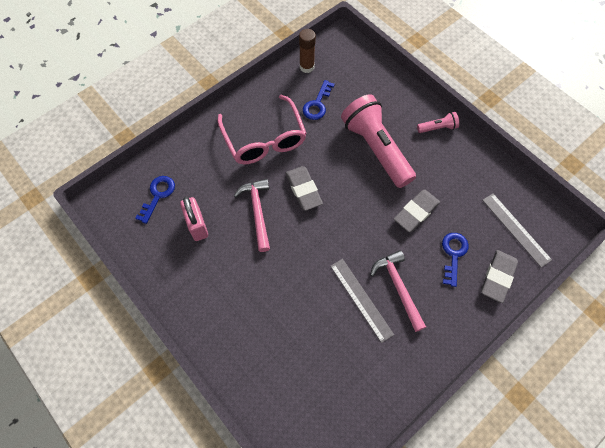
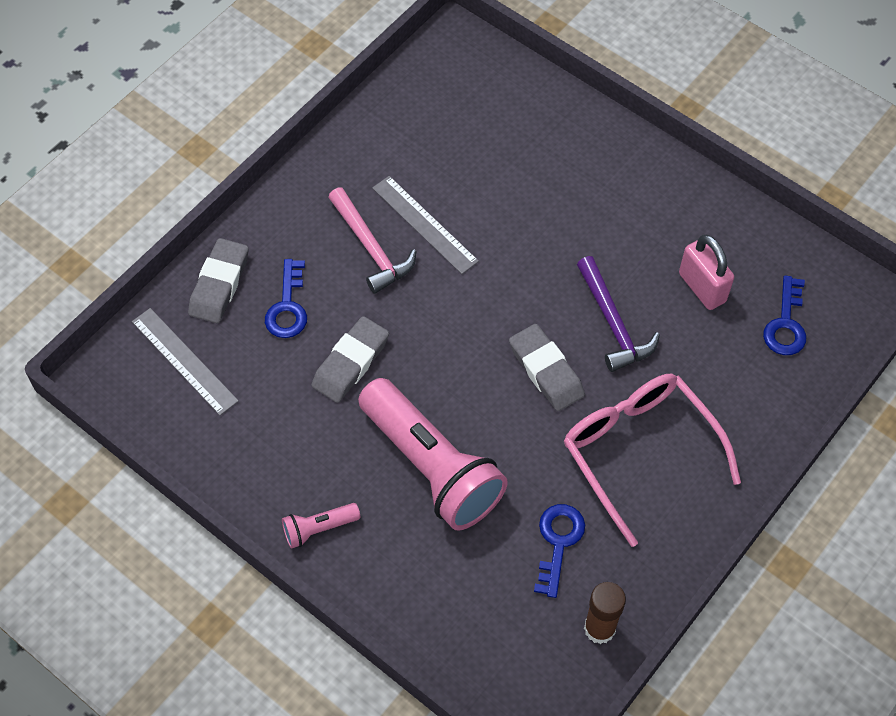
camera: 170 degrees right, 5 degrees down
pink hammer [234,179,270,252] -> purple hammer [577,256,660,372]

